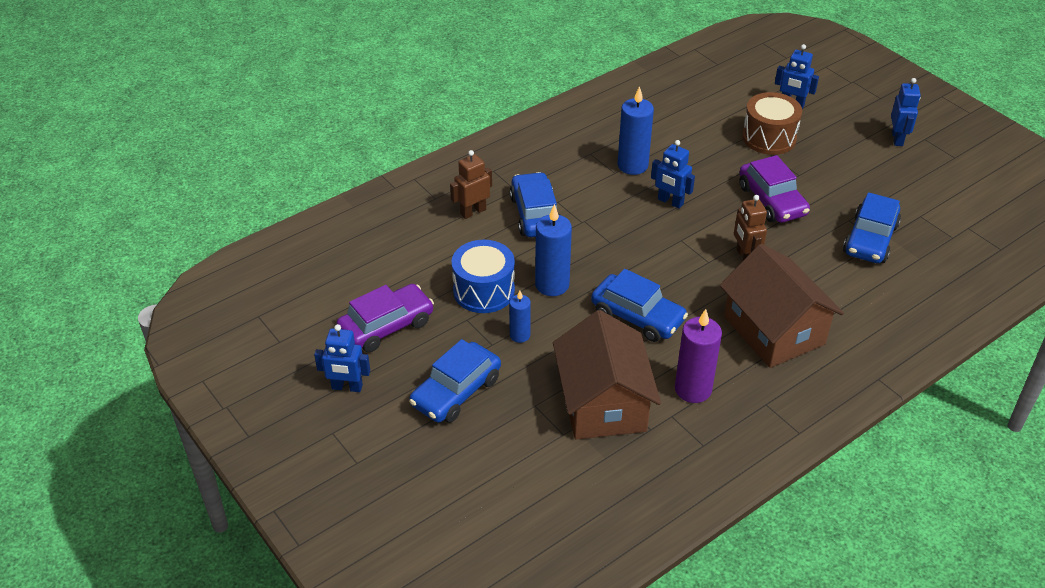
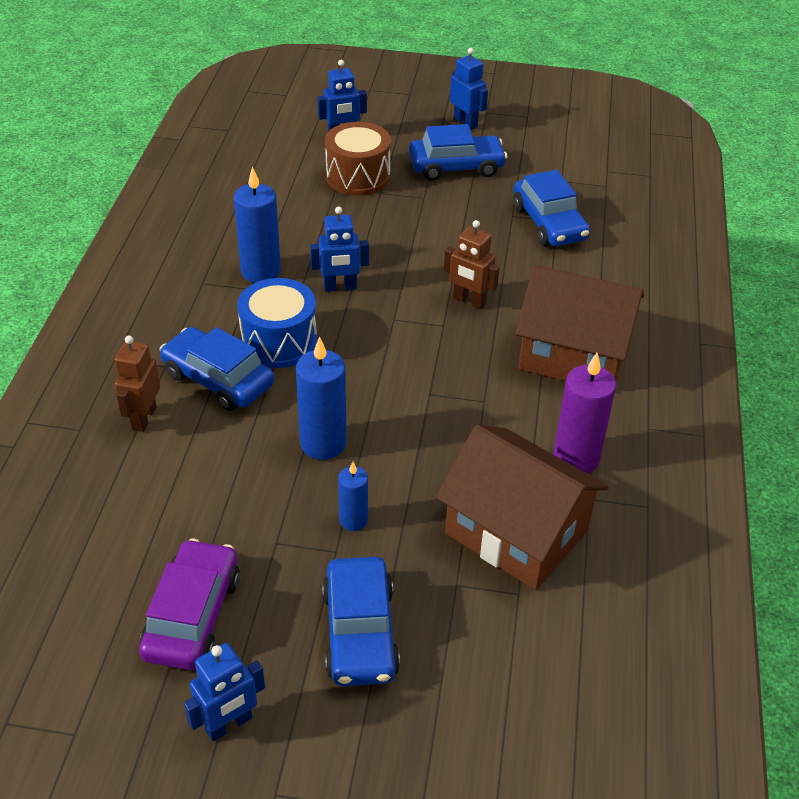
camera: 45 degrees left, 0 degrees up
blue drum [451,240,515,313] -> blue drum moved to [237,278,317,368]
blue car [591,269,688,342] -> blue car moved to [409,124,507,181]
purple car [739,155,810,223] -> none

